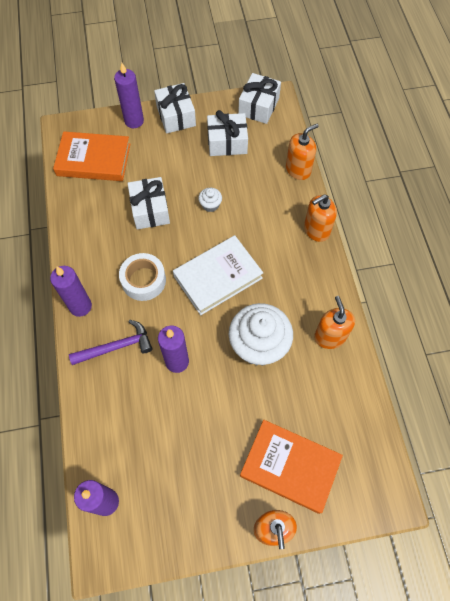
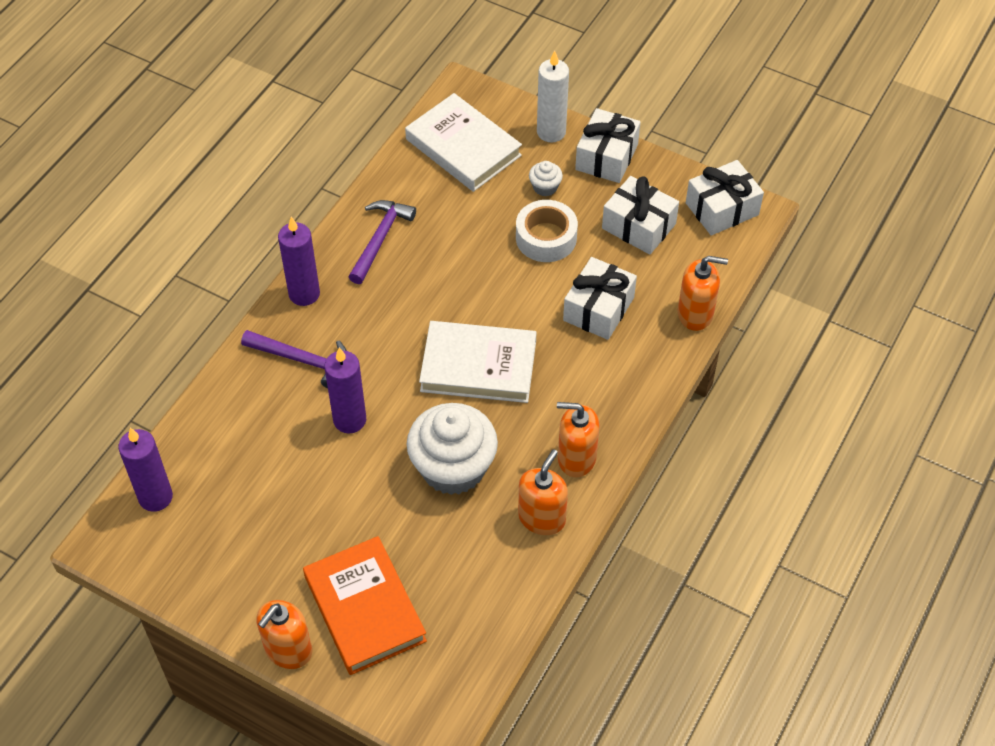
camera: 40 degrees right, 10 degrees down
orange book [53,131,130,181] -> white book [405,93,522,192]
purple candle [114,63,144,128] -> white candle [537,51,569,142]
white tape [119,253,166,301] -> white tape moved to [516,200,578,262]
white gift [127,177,170,229] -> white gift moved to [563,257,637,340]
white cupcake [198,188,222,212] -> white cupcake moved to [529,161,563,196]
orange soap dispenser [304,194,337,242] -> orange soap dispenser moved to [557,402,599,477]
none -> purple hammer [349,200,416,284]

